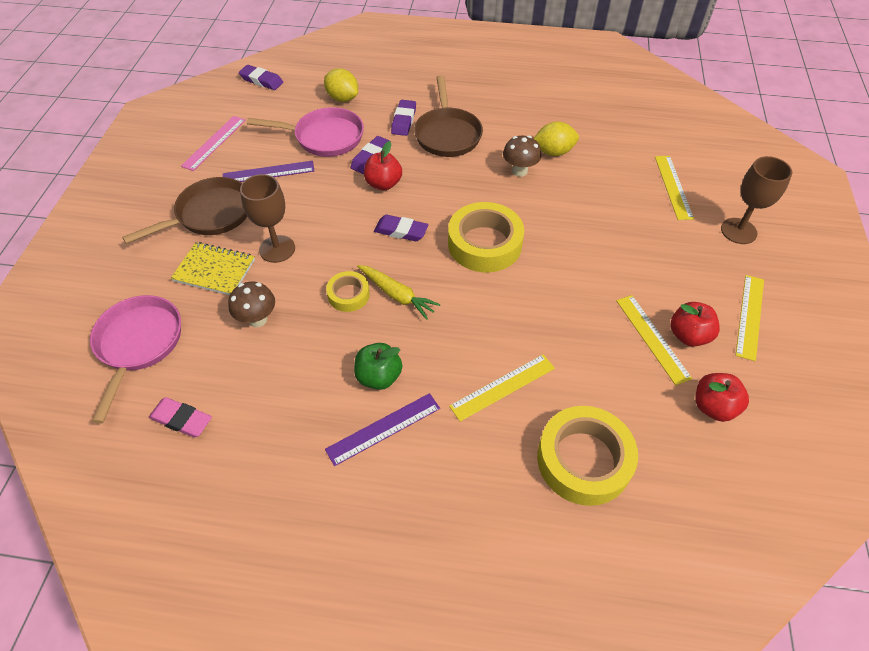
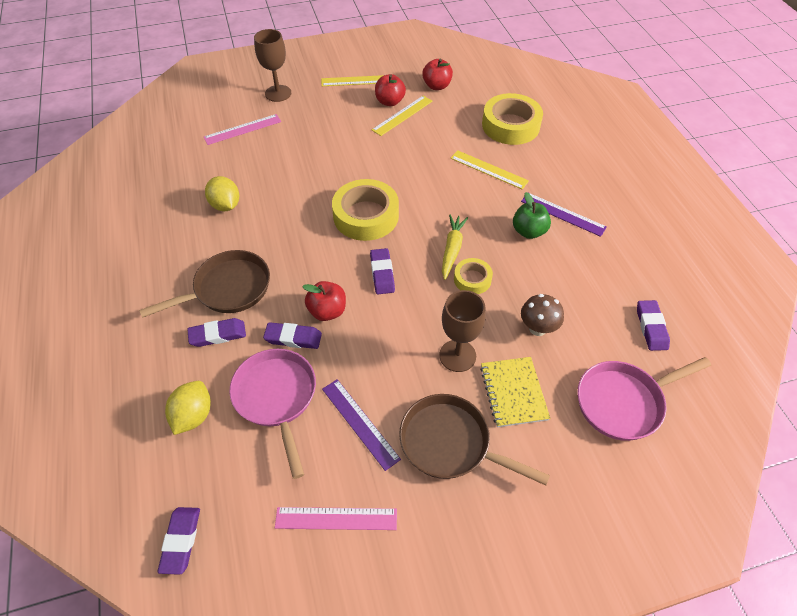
camera: 115 degrees left, 0 degrees up
pink eraser [149,397,212,438] -> purple eraser [637,300,670,351]
brown mushroom [503,135,541,177] -> none
yellow ruler [655,156,694,220] -> pink ruler [204,114,281,145]

